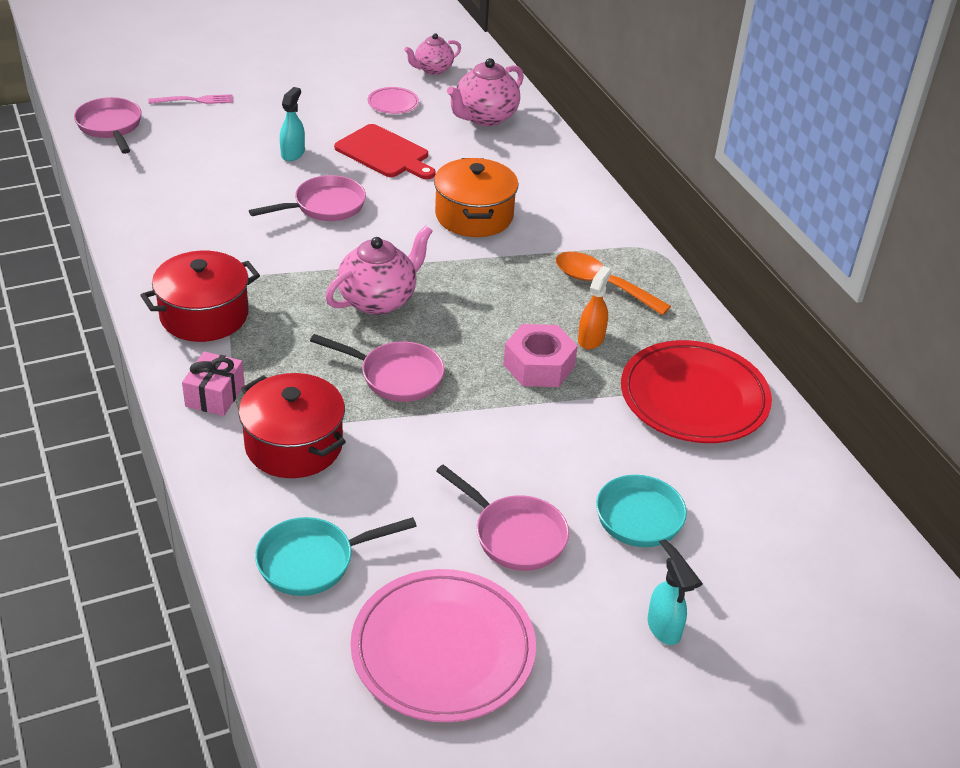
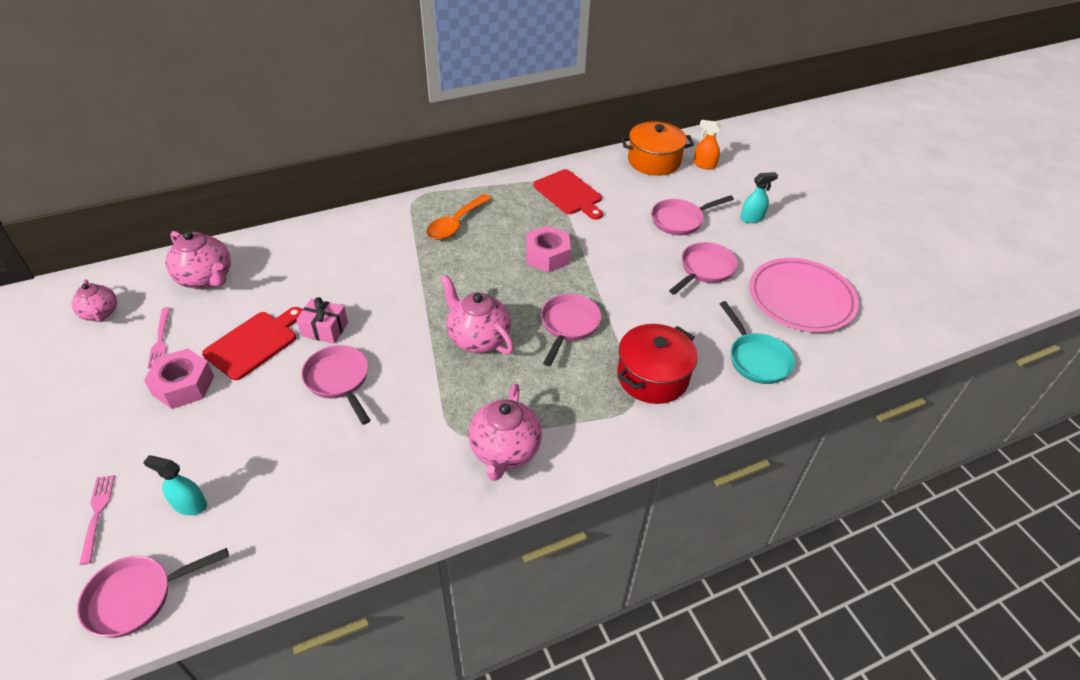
camera: 90 degrees left, 5 degrees up
red pot [140,251,260,342] -> pink teapot [468,384,542,481]
pink gift [182,351,245,416] -> pink gift moved to [296,297,348,344]
turquoise spray bottle [280,87,305,161] -> turquoise spray bottle moved to [143,456,207,515]
pink plate [368,87,419,114] -> pink fork [147,307,171,369]
orange pot [434,158,518,237] -> orange pot moved to [621,121,694,176]
orange spray bottle [578,266,611,349] -> orange spray bottle moved to [693,120,721,169]
turquoise pan [596,475,703,588] -> pink pan [651,195,734,235]
red plate [621,340,772,443] -> red cutting board [533,169,603,220]
none -> pink nut [144,348,214,409]

